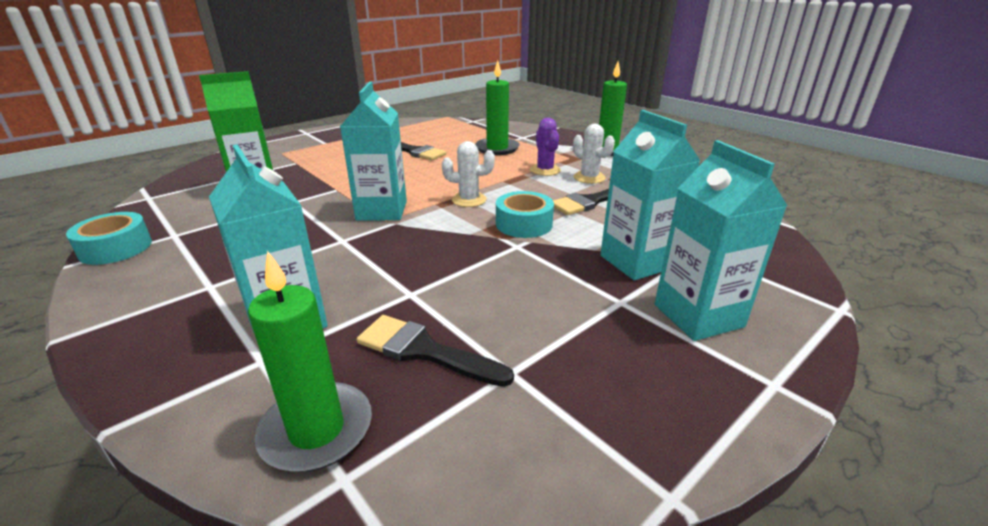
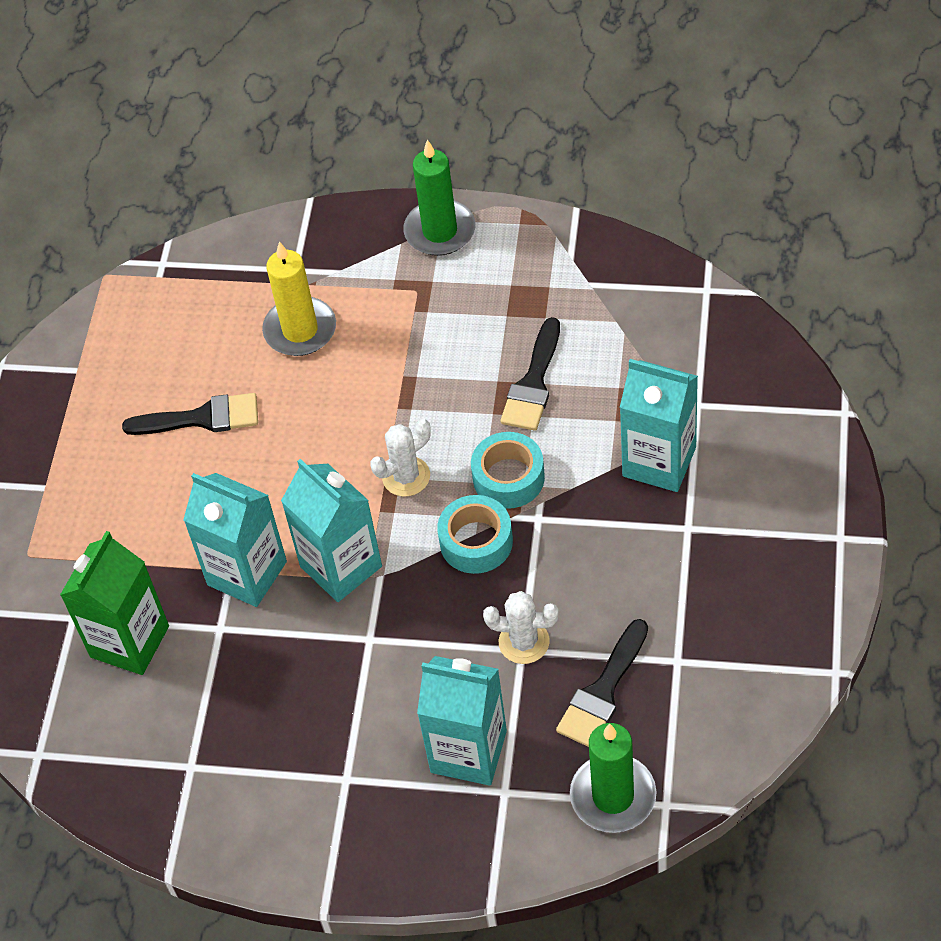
camera: 35 degrees left, 25 degrees up
turquoise tape [66,212,152,265] -> turquoise tape moved to [437,495,513,574]
black brush [357,315,514,387] -> black brush turned 45 degrees counterclockwise [556,619,648,747]
green candle [475,60,520,155] -> yellow candle [262,242,336,356]
purple cactus [530,118,561,176] -> none
white cactus [573,124,615,184] -> white cactus moved to [483,591,559,664]
turquoise carton [655,140,787,341] -> turquoise carton moved to [183,473,287,607]

